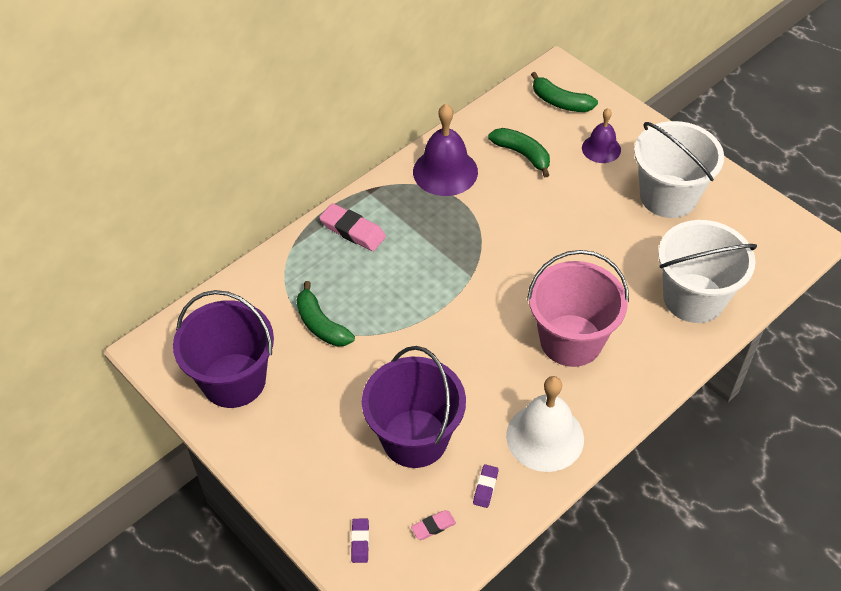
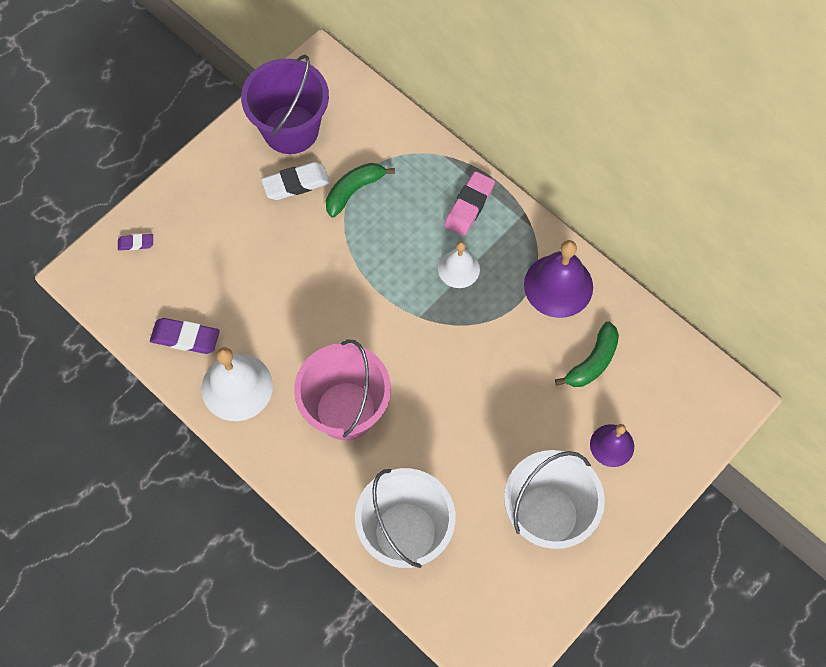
camera: 85 degrees right, 15 degrees up
purple bucket [362,346,466,468] -> none
pink eraser [411,510,456,540] -> none
purple eraser [473,464,499,508] -> purple eraser [150,318,220,354], size x1.82
green banana [531,72,598,112] -> none
none -> white eraser [261,162,330,200]
none -> white bell [438,241,480,288]

